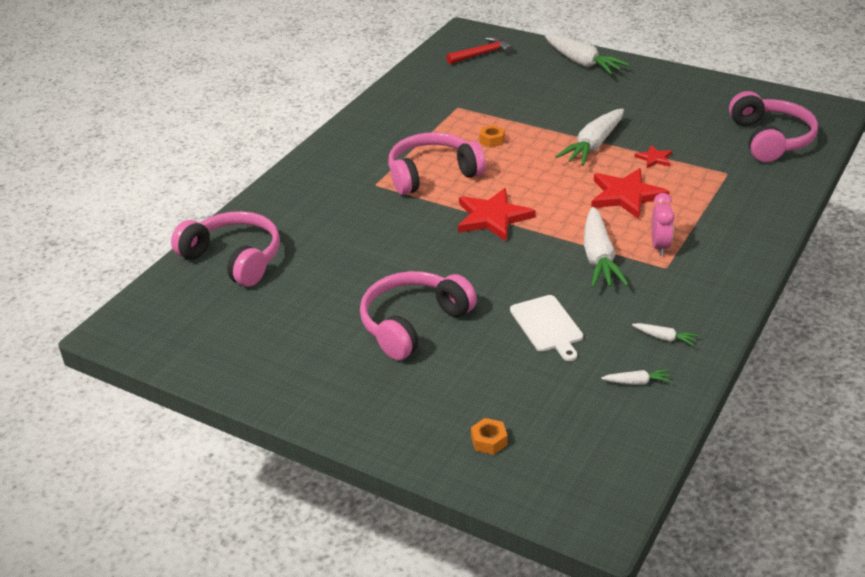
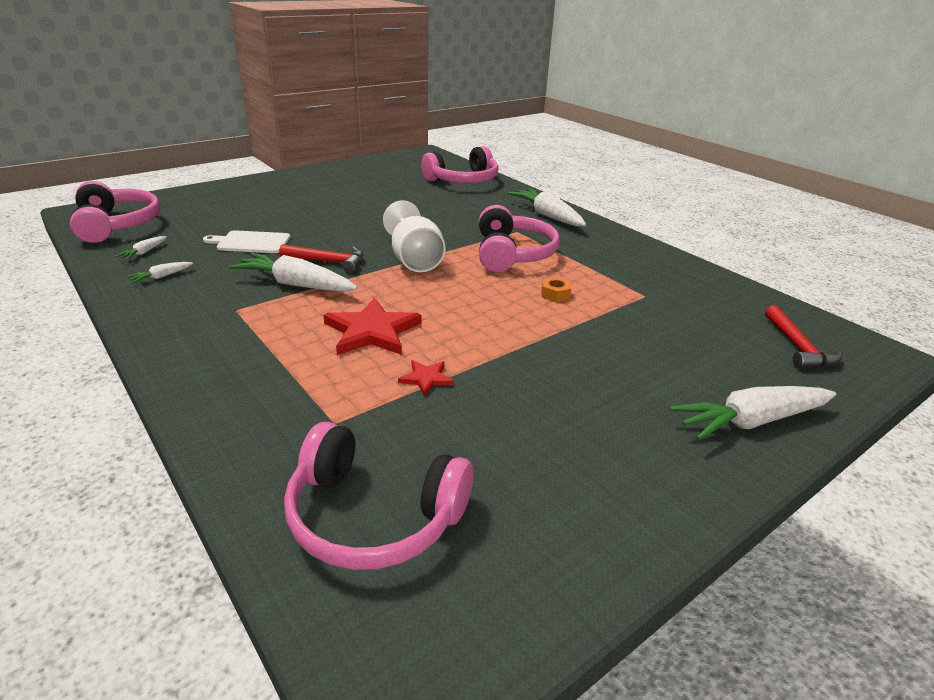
camera: 110 degrees right, 5 degrees down
pink headphones [360,271,477,360] -> pink headphones moved to [70,181,160,243]
red star [458,188,536,241] -> white goblet [383,200,445,272]
orange nut [471,418,507,455] -> none
white carrot [555,109,624,166] -> white carrot moved to [507,188,586,226]
pink clock [651,193,675,256] -> none
none -> red hammer [279,244,363,273]

